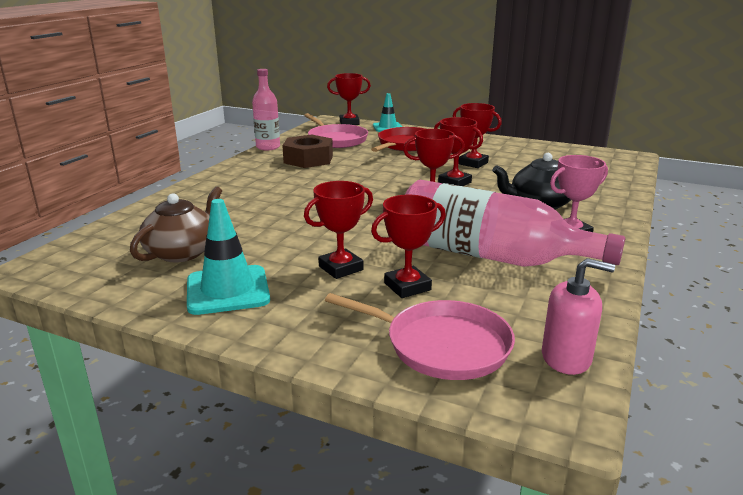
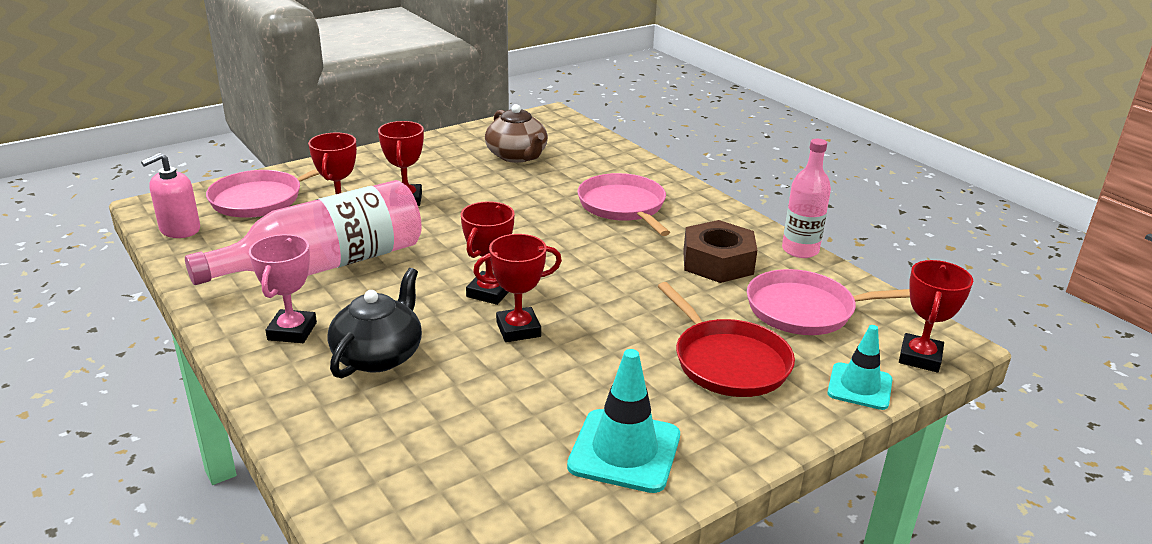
camera: 120 degrees right, 5 degrees up
turquoise traffic cone [187,199,270,315] -> turquoise traffic cone moved to [567,349,680,493]
red trophy [453,103,502,168] -> none
none -> pink pan [577,173,670,236]

